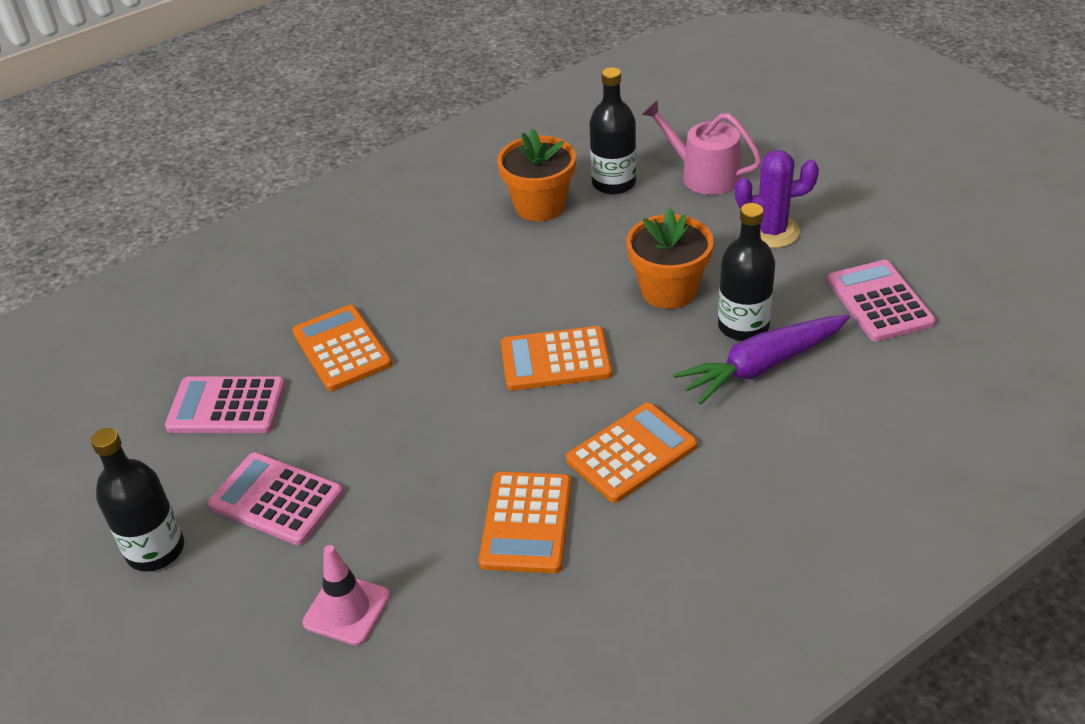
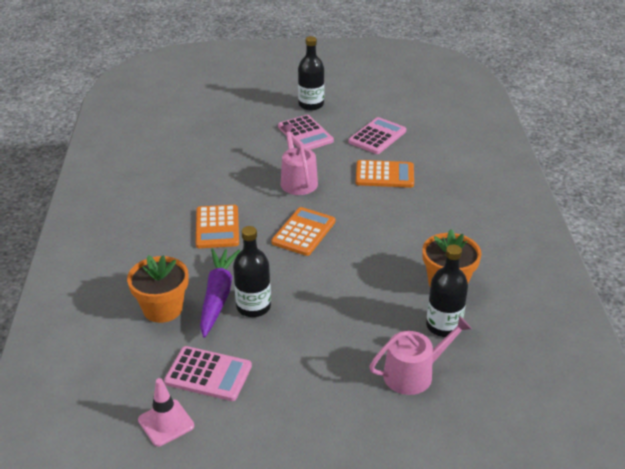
camera: 120 degrees right, 5 degrees down
pink calculator [208,452,343,545] -> pink calculator turned 90 degrees clockwise [278,115,334,150]
pink traffic cone [302,545,390,646] -> pink traffic cone moved to [138,378,194,446]
orange calculator [479,472,571,573] -> none
orange flower pot [626,208,714,309] -> orange flower pot moved to [127,255,189,323]
purple cactus [735,150,819,248] -> none
none -> pink watering can [281,124,318,195]

